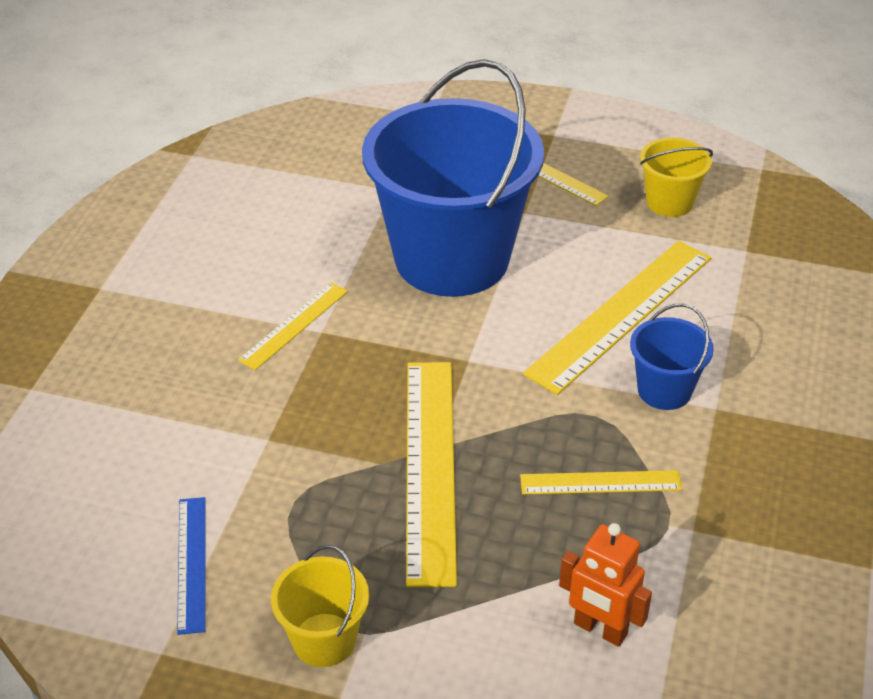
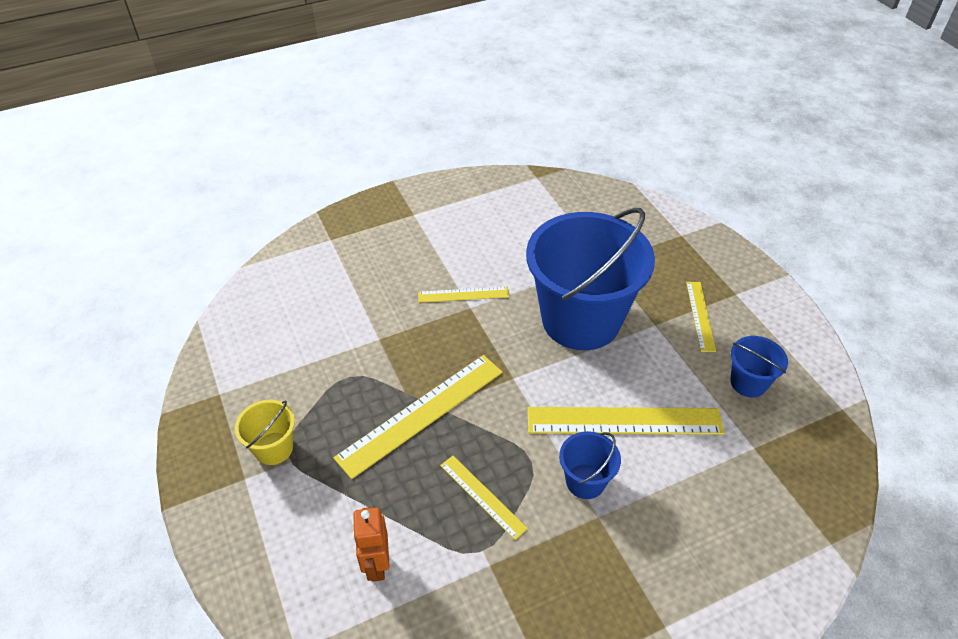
camera: 50 degrees right, 5 degrees up
blue ruler [177,497,206,635] -> none
yellow bucket [640,138,713,217] -> blue bucket [730,336,788,398]

